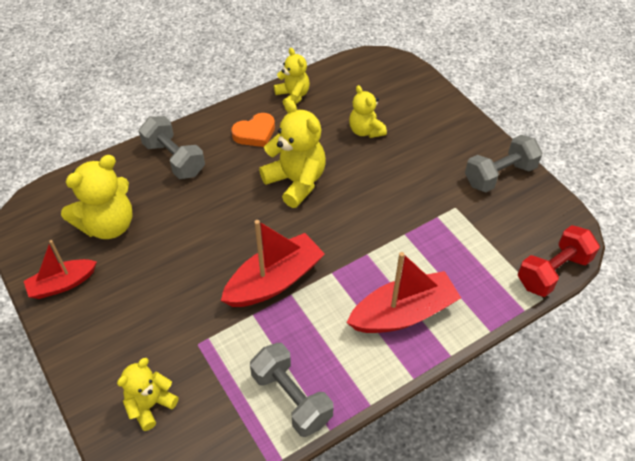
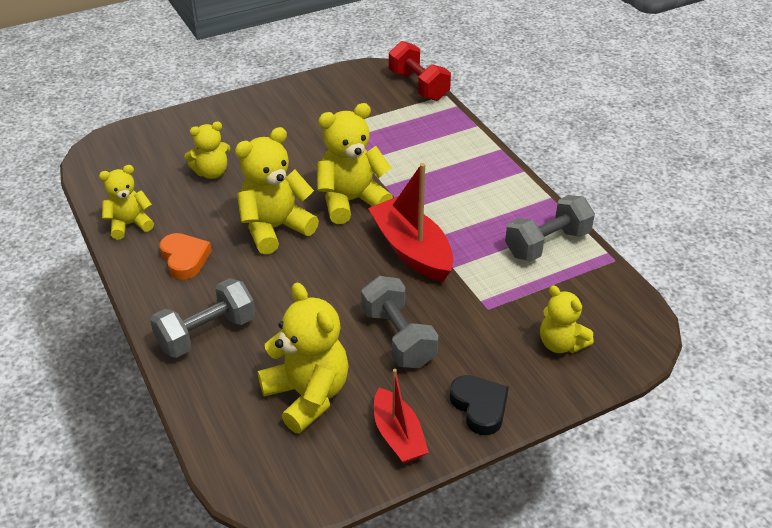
camera: 85 degrees left, 10 degrees down
red boat [347,252,461,333] -> none
grey dumbbell [465,135,542,192] -> grey dumbbell moved to [361,276,439,368]
none -> yellow teddy bear [317,103,393,224]
none -> black heart [450,375,509,435]

